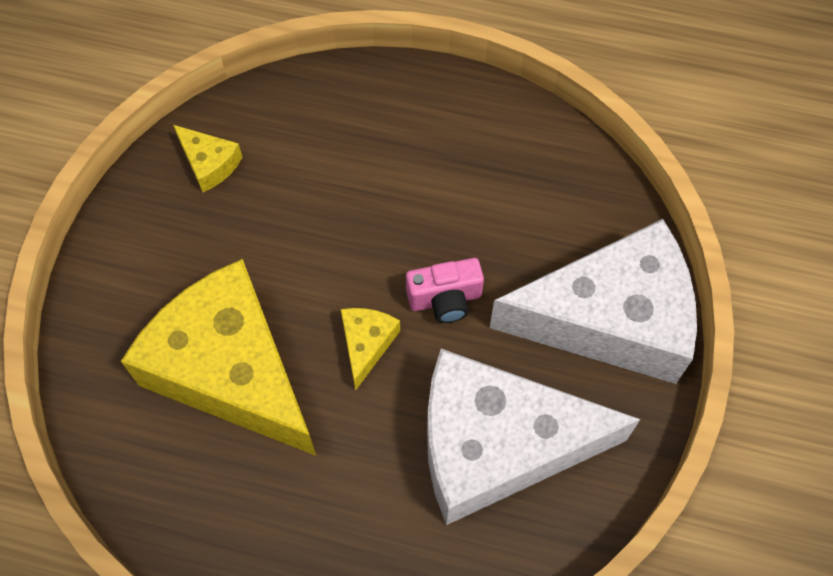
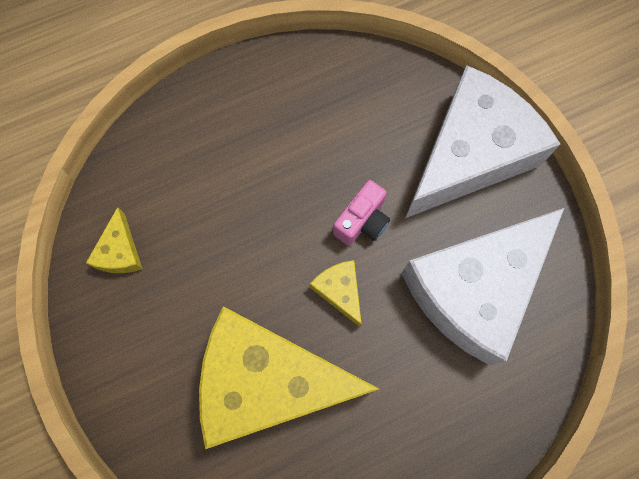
camera: 40 degrees left, 10 degrees up
yellow cheese [173,125,243,192] -> yellow cheese turned 90 degrees clockwise [86,207,142,273]

